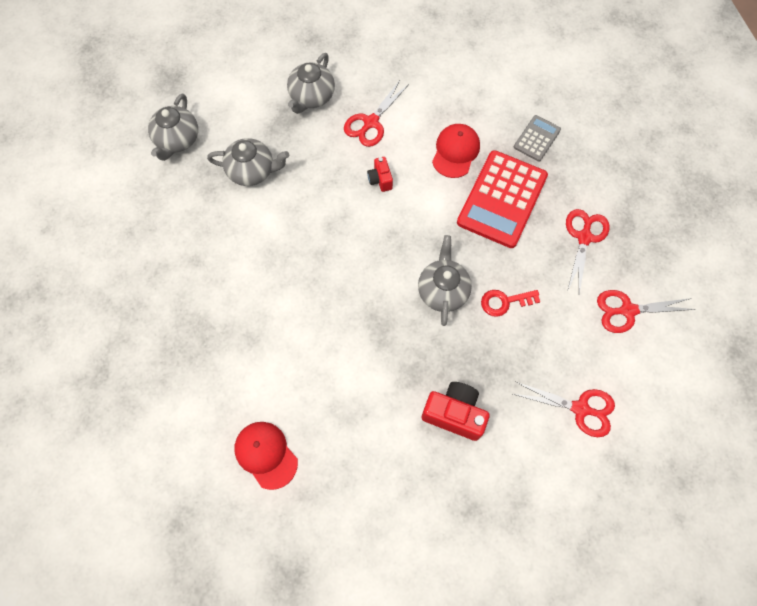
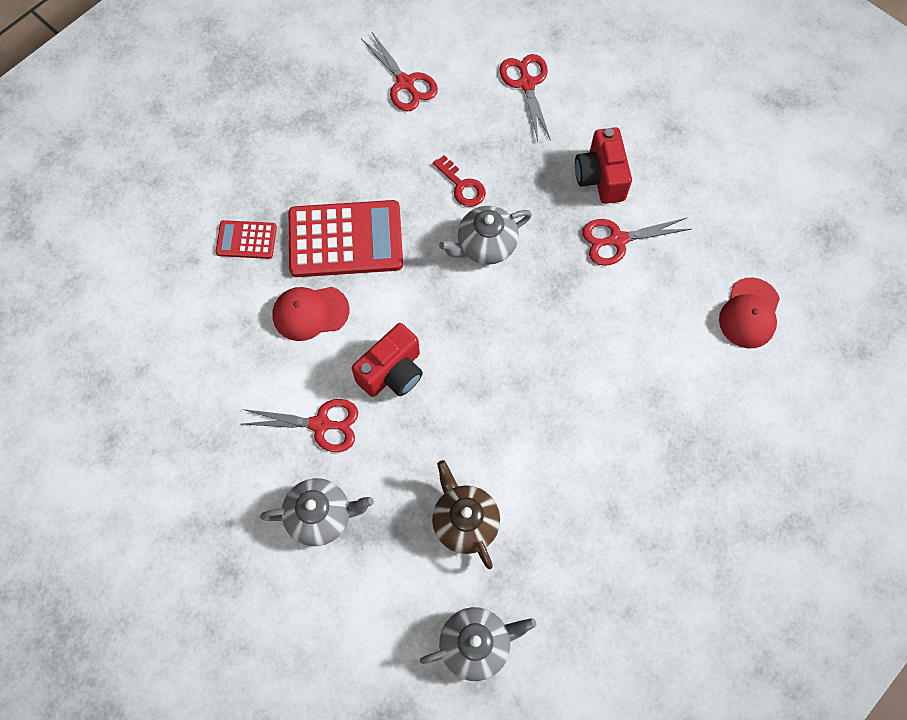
camera: 120 degrees left, 0 degrees up
grey teapot [207,138,289,186] -> brown teapot [432,460,500,569]
red camera [367,157,393,192] -> red camera [352,323,423,397], size x1.82
grey calculator [514,115,561,162] -> red calculator [215,220,277,259]
red scissors [566,209,610,294] -> red scissors moved to [582,217,691,266]

